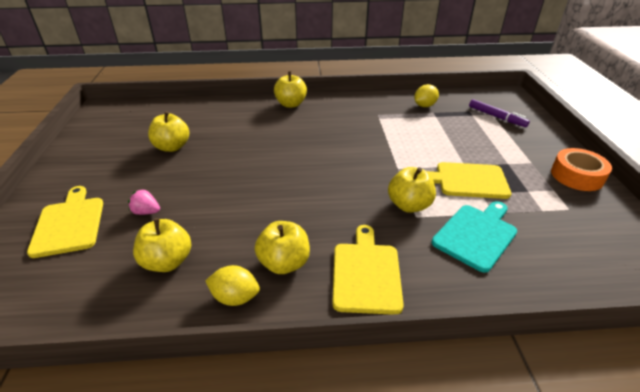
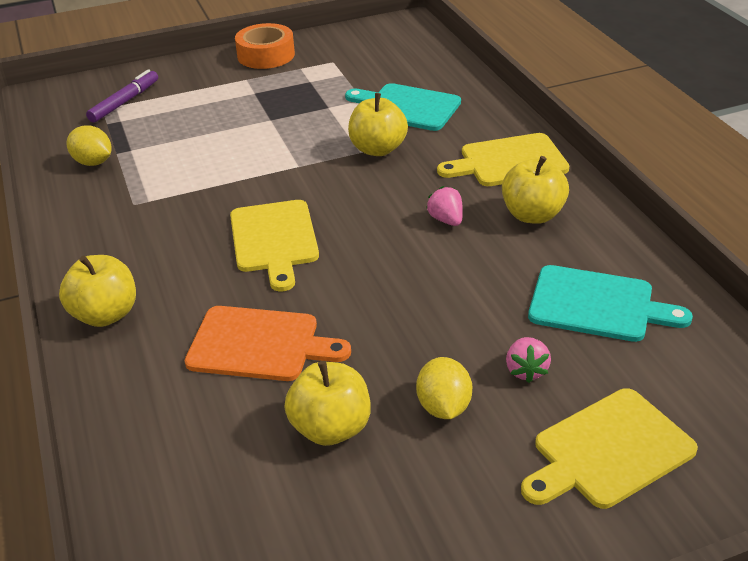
camera: 105 degrees left, 0 degrees up
yellow apple [133,218,191,272] -> turquoise cutting board [528,265,693,342]
yellow lemon [205,265,260,306] -> yellow lemon moved to [416,357,472,419]
yellow cutting board [427,162,511,199] -> yellow cutting board moved to [230,200,319,291]
none -> orange cutting board [185,306,351,381]
none -> pink strawberry [426,186,463,226]

